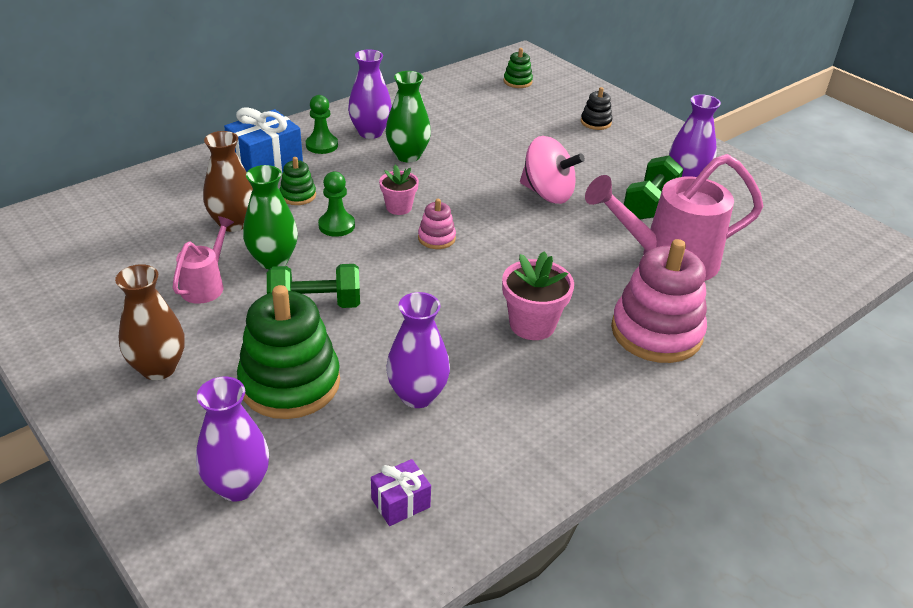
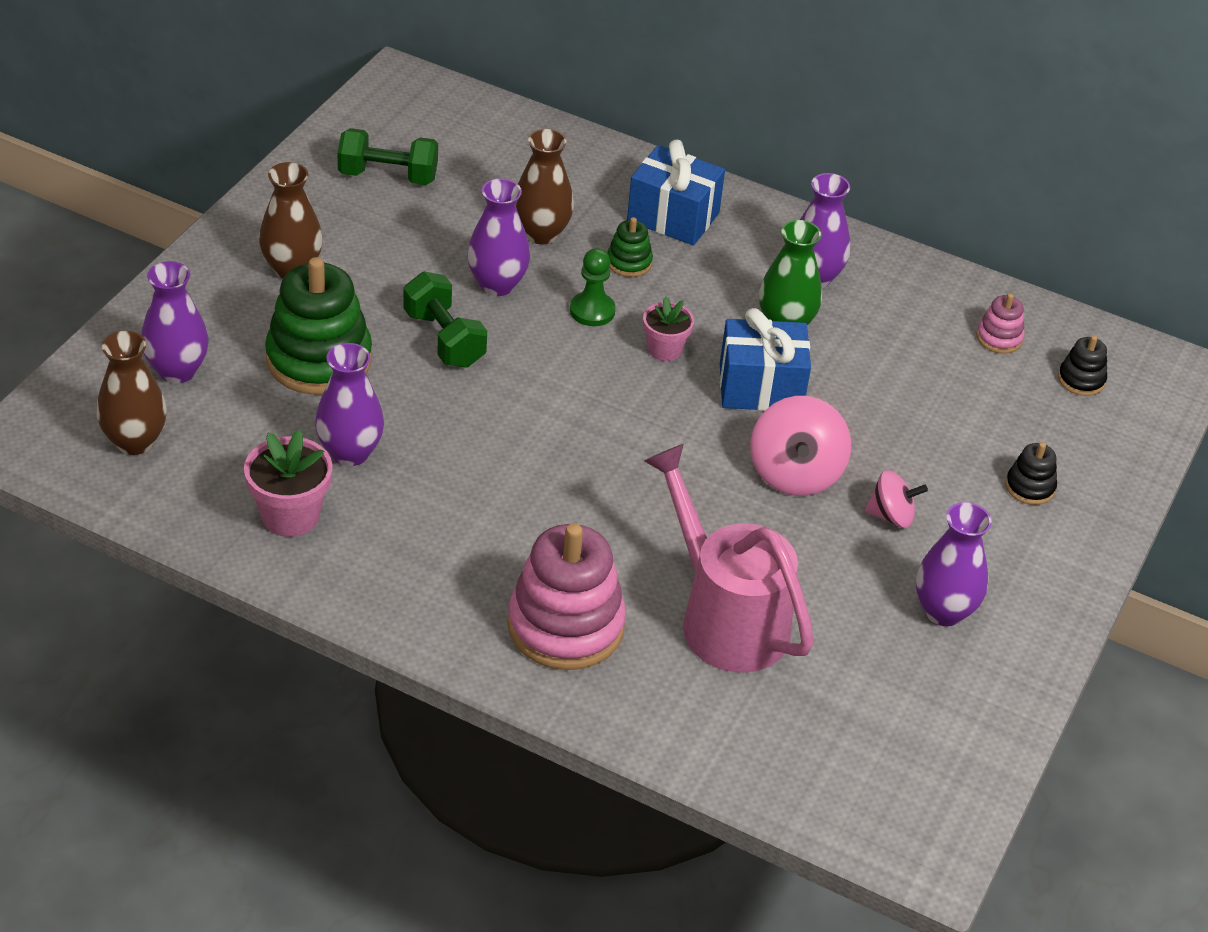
camera: 65 degrees right, 5 degrees up
pink watering can [173,216,234,304] -> none
green vase [243,165,298,269] -> purple vase [467,178,530,296]
green pawn [306,95,338,154] -> none
purple gift [371,459,431,526] -> none
pink stacking toy [418,199,456,249] -> pink stacking toy moved to [976,293,1025,354]
pink flower pot [502,251,574,340] -> pink flower pot moved to [244,429,333,537]
green stacking toy [504,48,533,88] -> black stacking toy [1058,335,1107,396]
green dumbbell [624,155,683,219] -> green dumbbell moved to [337,128,438,185]
none -> brown vase [96,331,167,455]
none -> blue gift [720,308,811,411]
none -> pink spinning top [865,470,928,528]

